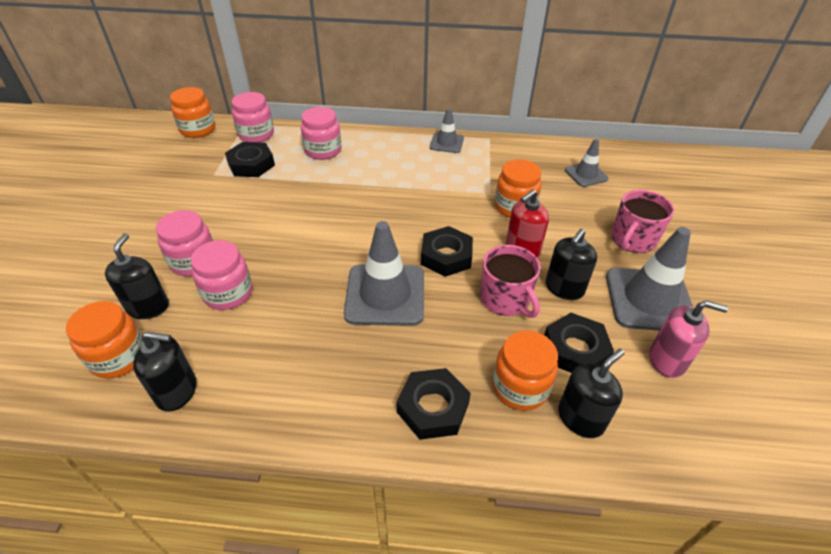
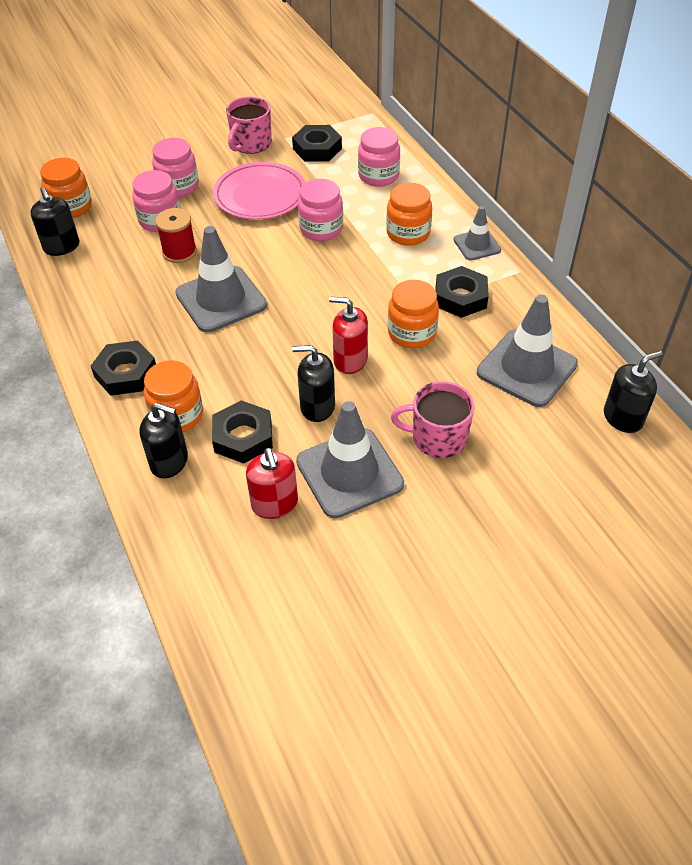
camera: 60 degrees right, 5 degrees up
black soap dispenser [105,233,169,319] -> black soap dispenser moved to [604,351,663,433]
orange jar [170,87,215,138] -> orange jar moved to [386,183,432,246]
pink jar [232,92,274,142] -> pink jar moved to [298,179,343,241]
black nut [421,226,473,277] -> black nut moved to [436,266,489,318]
pink mug [480,245,541,318] -> pink mug moved to [226,96,272,154]
grey traffic cone [565,139,609,187] -> grey traffic cone [477,294,578,407], size x1.81
pink soap dispenser [649,300,728,378] -> red soap dispenser [246,448,298,519]
none -> red spool [155,208,197,263]
none -> pink plate [213,162,305,220]

